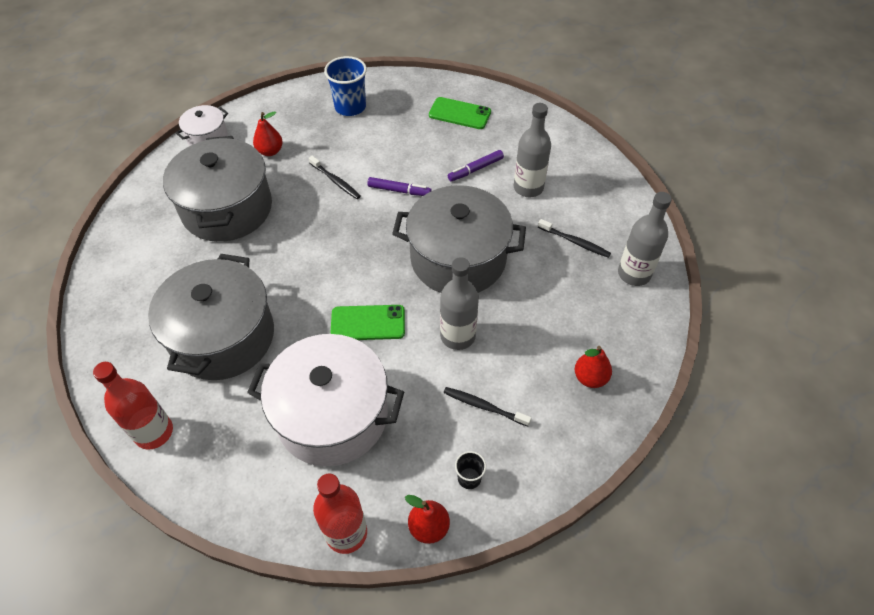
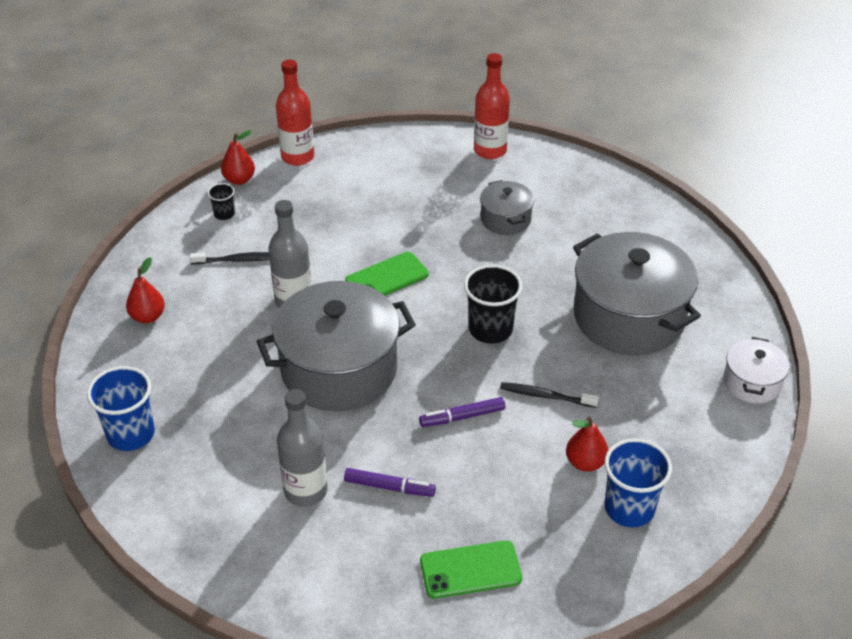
camera: 150 degrees right, 10 degrees down
grey pot [148,254,274,380] -> grey pot [480,180,534,235], size x0.49
white pot [247,334,404,466] -> none
red pear [253,112,283,156] -> red pear moved to [566,416,608,472]
purple marker [448,150,504,182] -> purple marker turned 75 degrees clockwise [344,468,436,497]
black toothbrush [538,219,611,258] -> none
grey bottle [618,192,672,286] -> blue cup [87,366,155,451]
none -> black cup [464,265,522,344]

